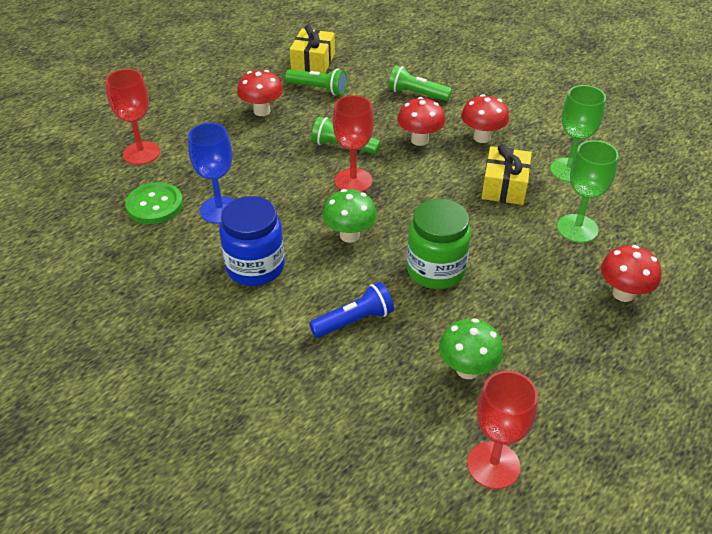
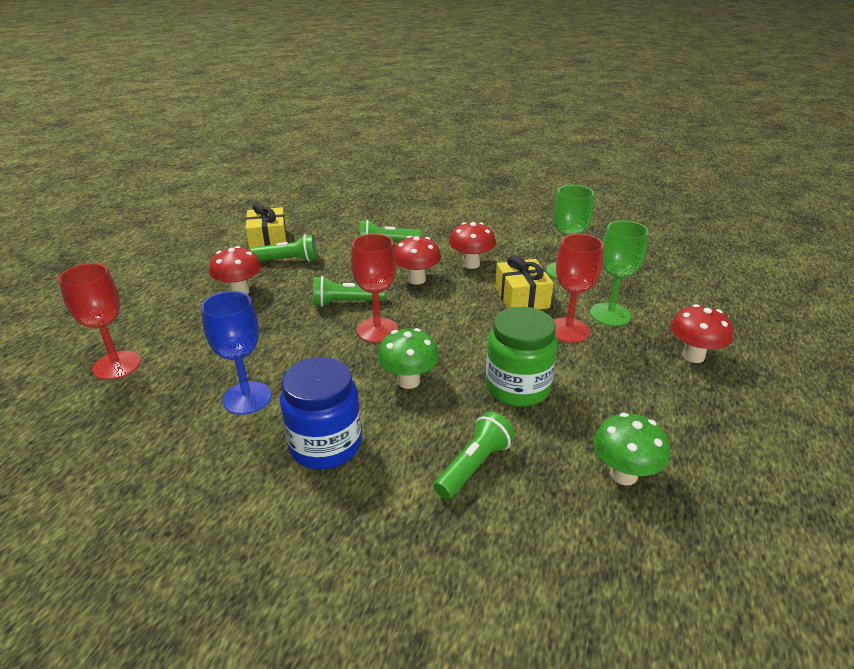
camera: 25 degrees left, 10 degrees down
green button [125,182,183,224] -> none
blue flashlight [309,282,394,338] -> green flashlight [433,412,515,499]
red goblet [467,371,538,489] -> red goblet moved to [554,234,604,343]

